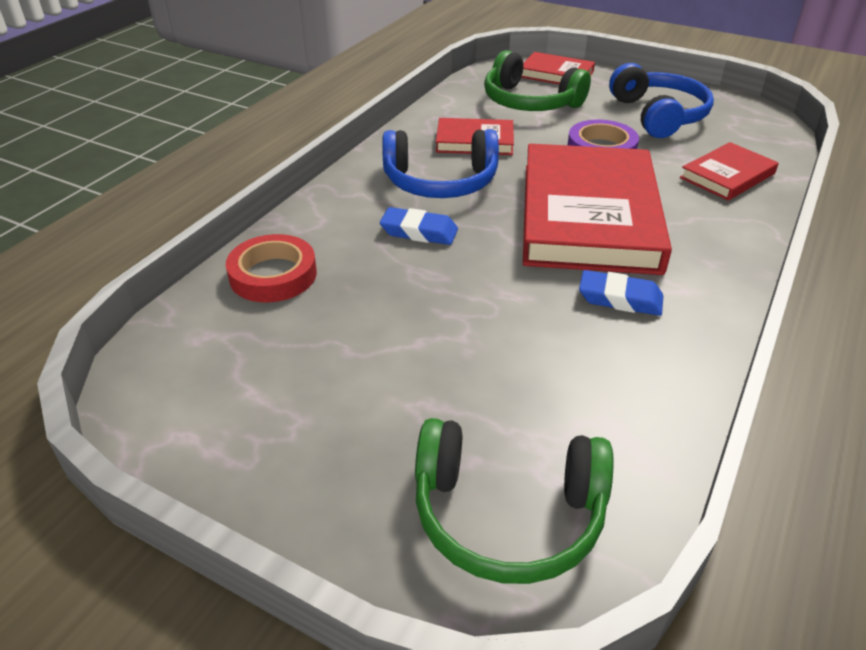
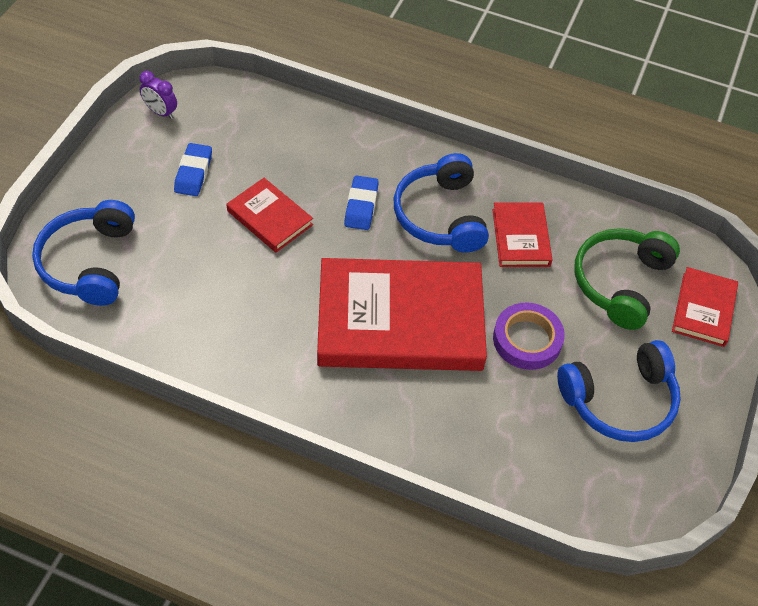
camera: 80 degrees right, 15 degrees up
red tape [226,234,317,302] -> none
green headphones [415,418,614,584] -> blue headphones [32,200,135,306]
blue eraser [579,270,663,316] -> blue eraser moved to [174,143,212,196]
red book [680,142,779,201] -> red book moved to [227,178,313,253]
none -> purple clock [139,71,177,119]

